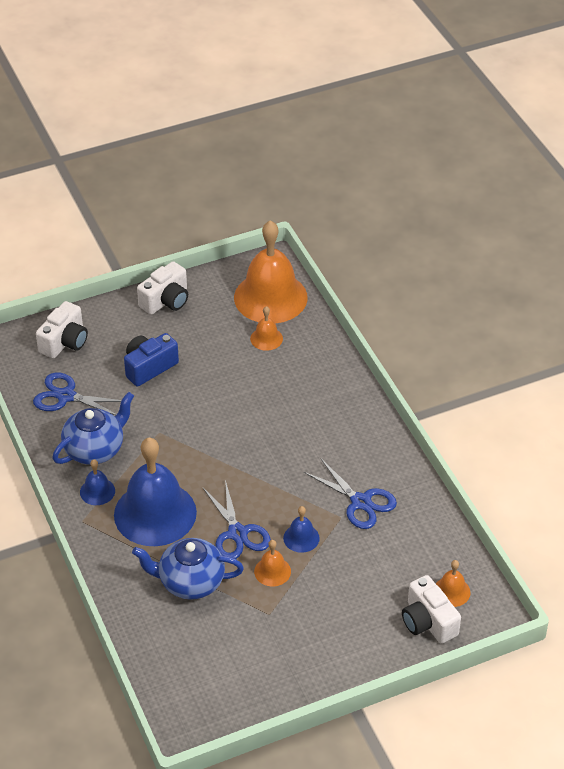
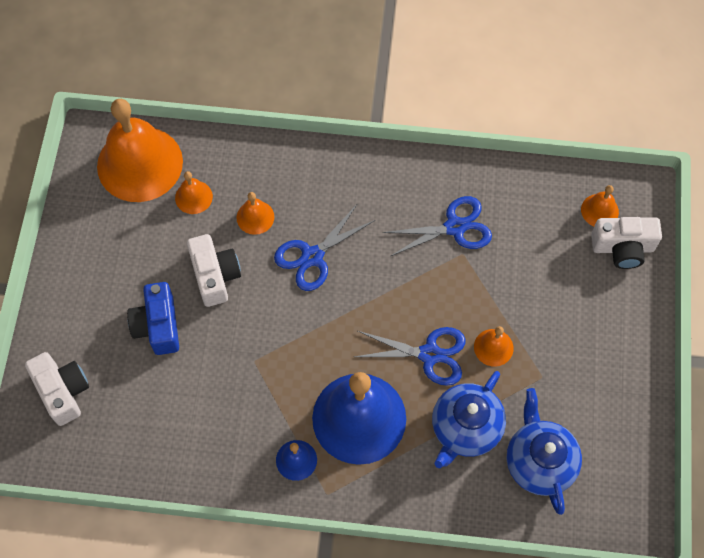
camera: 60 degrees left, 20 degrees up
blue scissors [33,372,121,415] -> blue scissors moved to [274,203,375,291]
blue teapot [52,392,134,465] -> blue teapot moved to [507,388,582,515]
white camera [137,261,188,314] -> white camera moved to [187,234,241,307]
blue bell [283,506,320,553] -> none
none -> orange bell [237,192,274,235]

